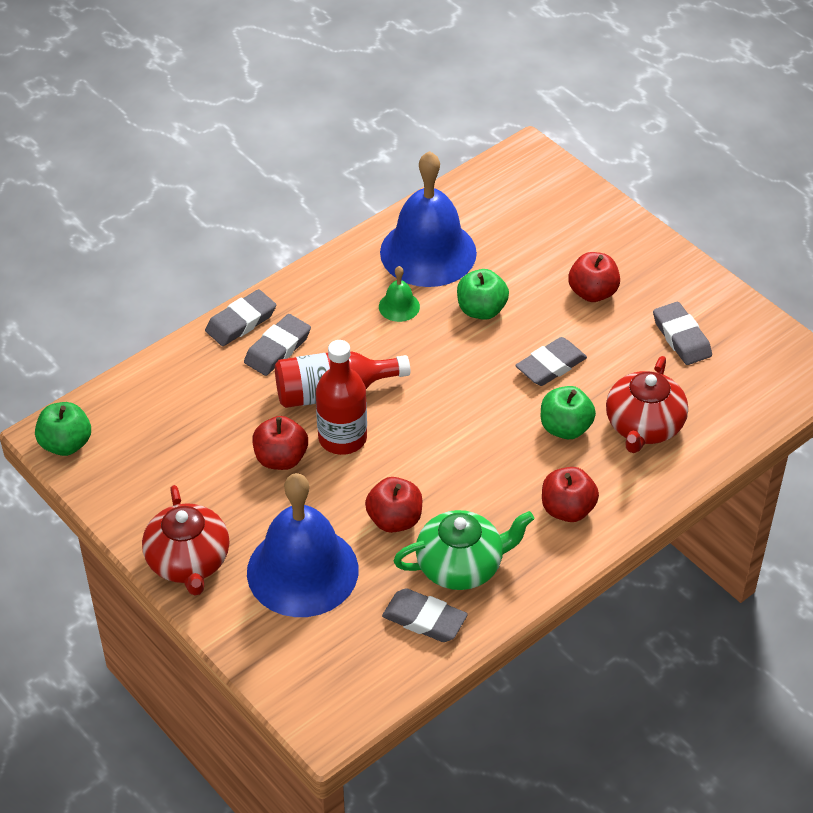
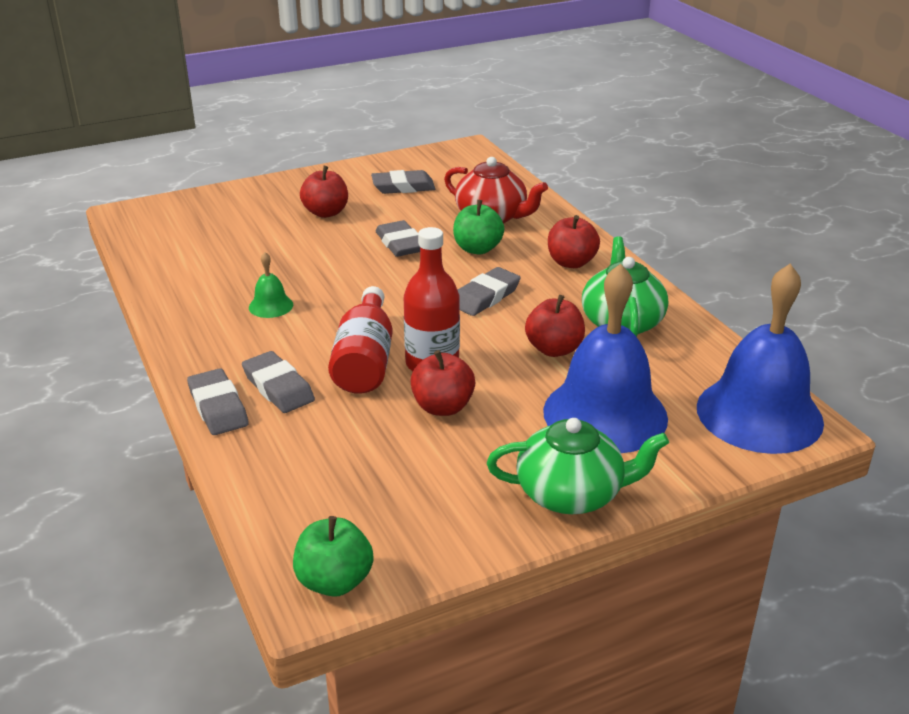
camera: 75 degrees left, 15 degrees down
red teapot [142,485,229,596] -> green teapot [487,418,669,514]
blue bell [380,151,477,287] -> blue bell moved to [697,264,824,454]
grey eraser [382,588,468,642] -> grey eraser moved to [458,267,521,316]
green apple [457,269,509,320] -> none

